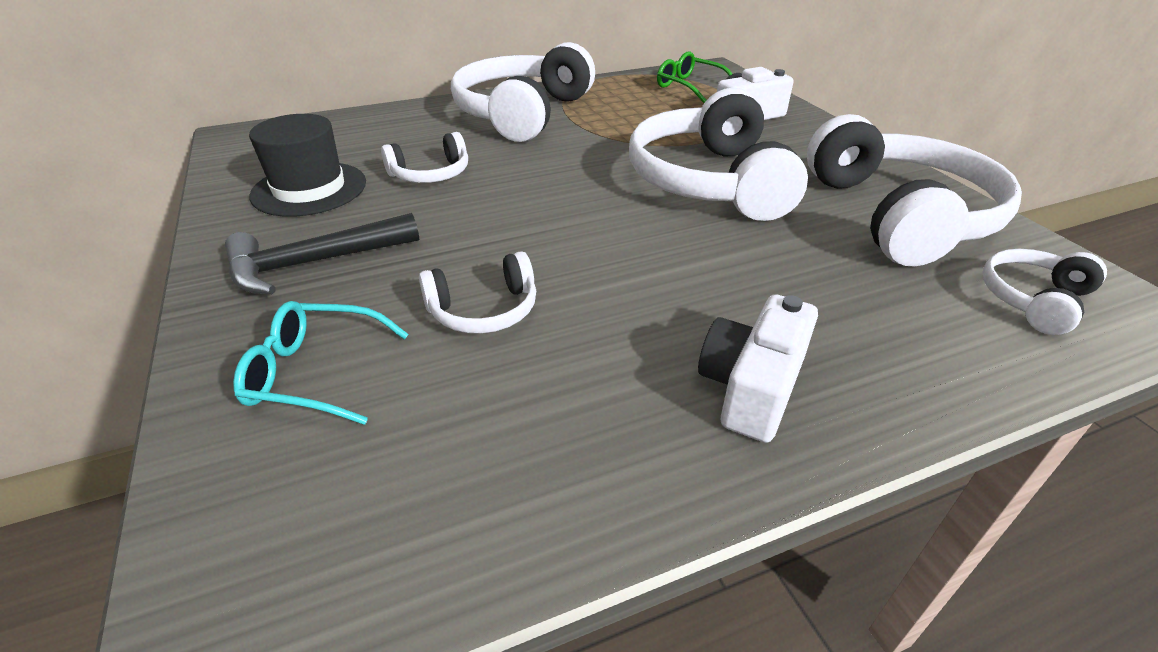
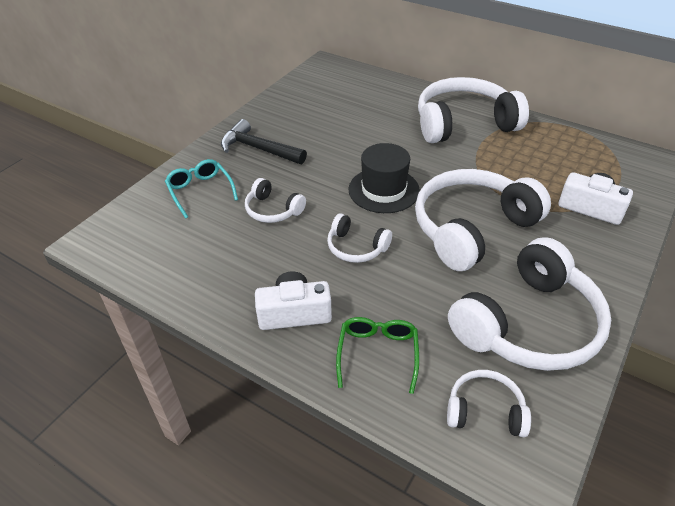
camera: 55 degrees right, 5 degrees up
black hat [249,114,366,217] -> black hat moved to [348,143,420,213]
white headphones [381,132,468,183] -> white headphones moved to [327,213,392,263]
green glasses [657,51,732,103] -> green glasses moved to [336,317,419,394]

